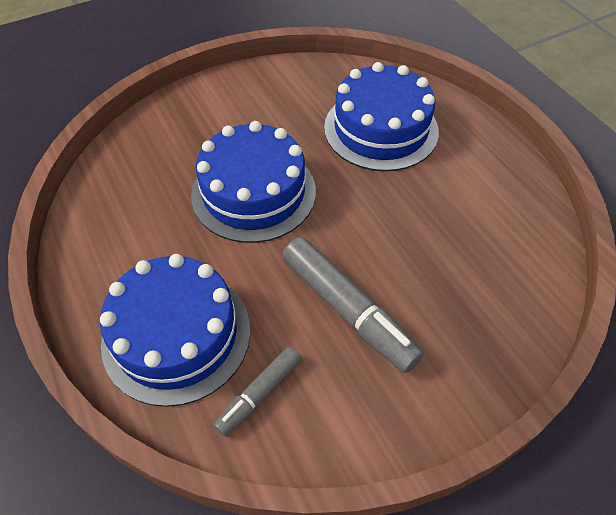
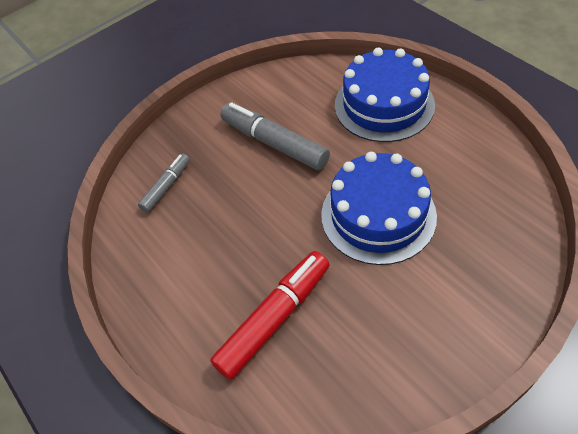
camera: 175 degrees right, 0 degrees up
grey marker [214,347,301,437] -> grey marker moved to [138,153,190,213]
blue cake [324,62,439,171] -> red marker [210,251,330,380]

